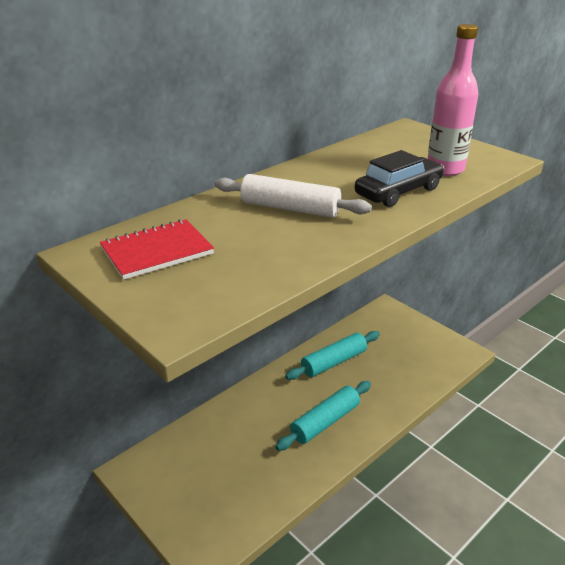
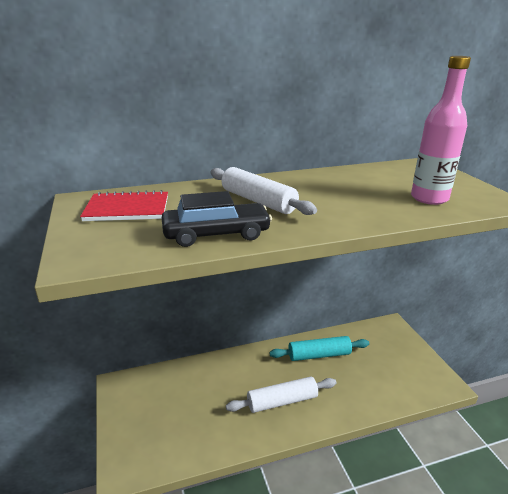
camera: 25 degrees right, 5 degrees down
turquoise rolling pin [275,381,371,451] -> white rolling pin [226,376,337,413]
black car [355,150,444,207] -> black car moved to [162,191,272,247]

